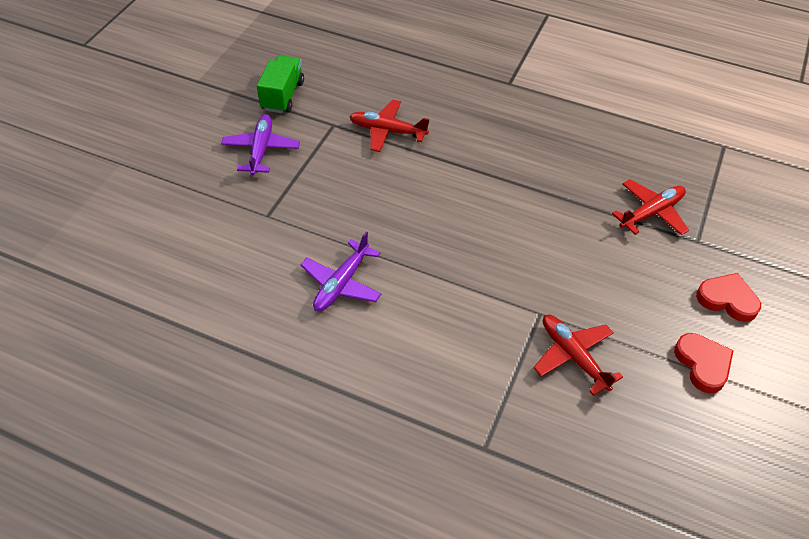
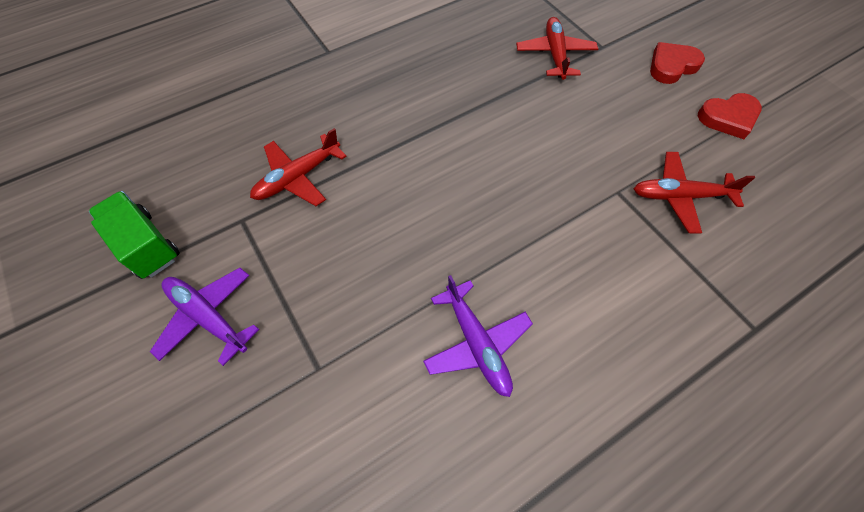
camera: 55 degrees left, 10 degrees up
red heart [674,333,734,393] -> red heart turned 150 degrees clockwise [698,93,762,139]

